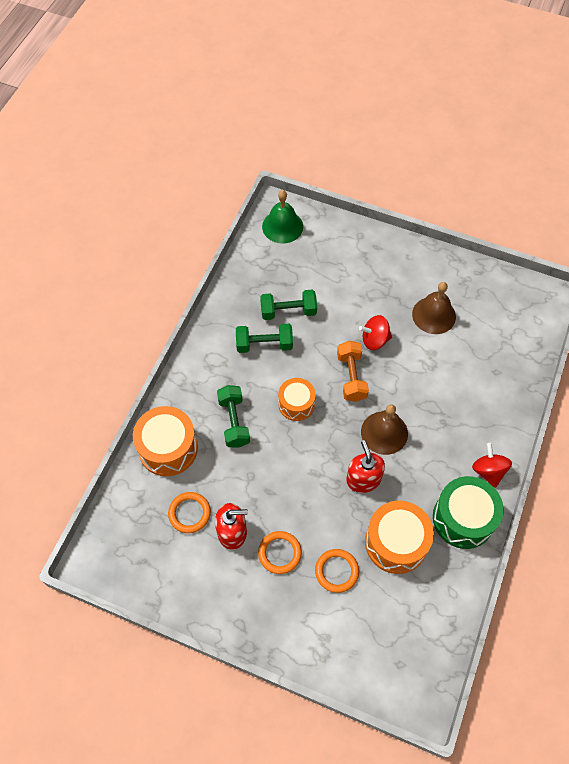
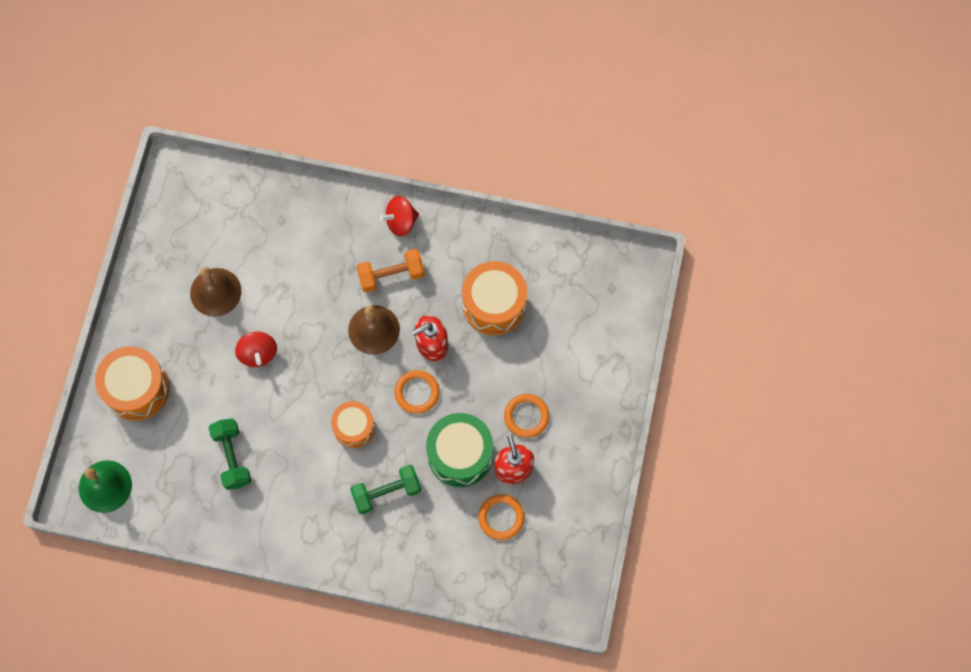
camera: 100 degrees left, 10 degrees up
orange drum [133,406,198,476] -> orange drum moved to [95,346,170,421]
green dumbbell [236,324,293,353] -> none
orange ring [315,549,359,593] -> orange ring moved to [394,370,440,414]
orange dumbbell [337,341,369,402] -> orange dumbbell moved to [357,249,425,293]
green drum [433,476,504,549] -> green drum moved to [426,413,493,487]

